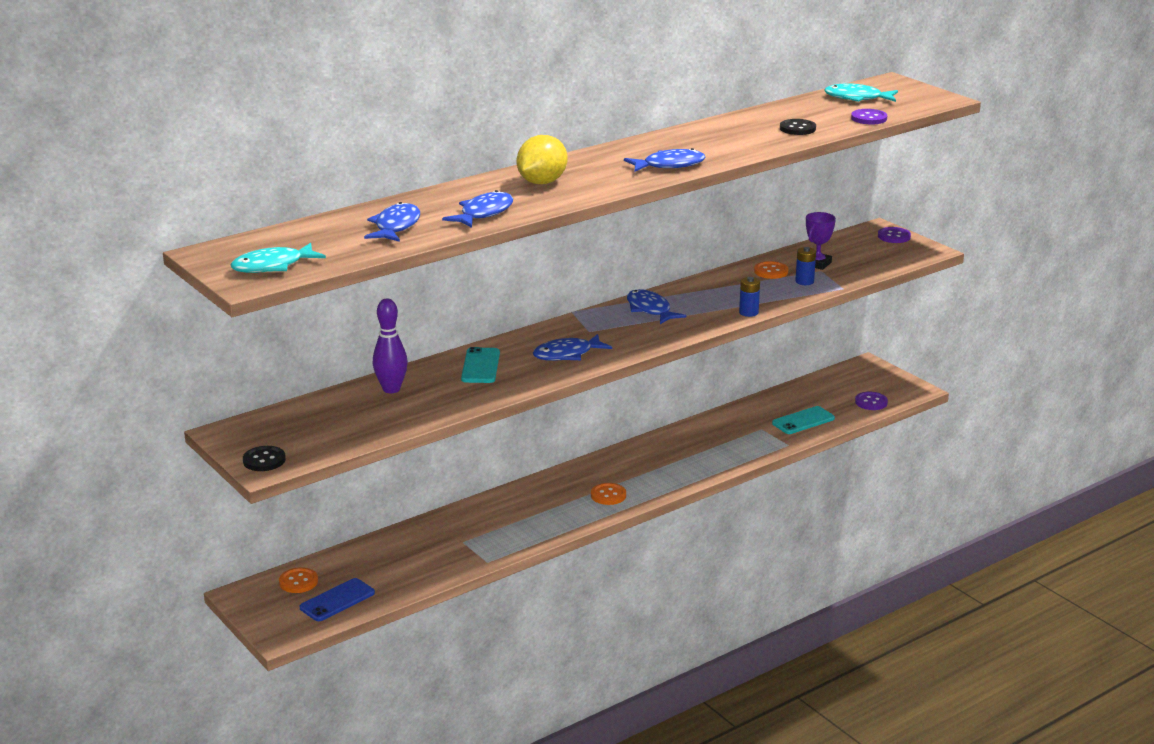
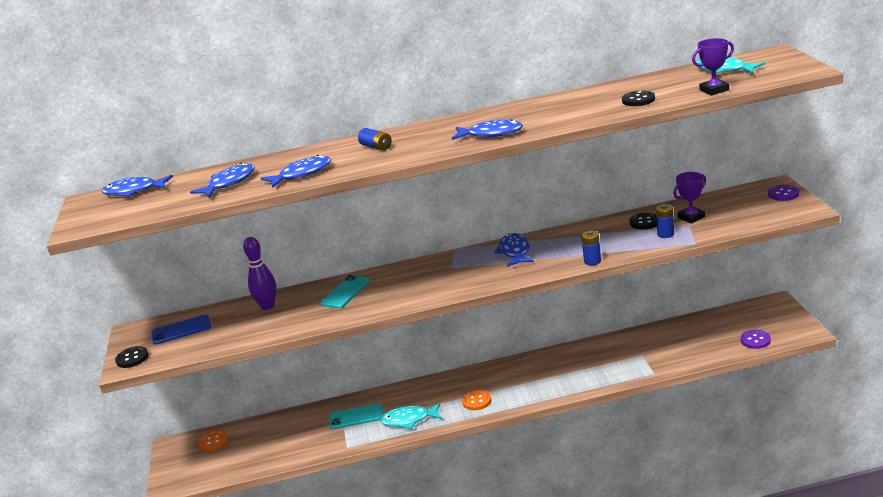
camera: 30 degrees right, 0 degrees up
turquoise fish [231,243,326,273] -> turquoise fish moved to [380,403,442,429]
blue phone [300,578,375,621] -> blue phone moved to [151,315,211,345]
yellow lemon [516,135,568,184] -> blue battery [358,128,392,151]
blue fish [533,334,612,361] -> blue fish moved to [102,175,173,197]
orange button [754,261,788,279] -> black button [629,213,657,230]
turquoise phone [772,406,835,434] -> turquoise phone moved to [329,403,383,429]
purple button [851,109,887,124] -> purple trophy [692,38,734,95]

